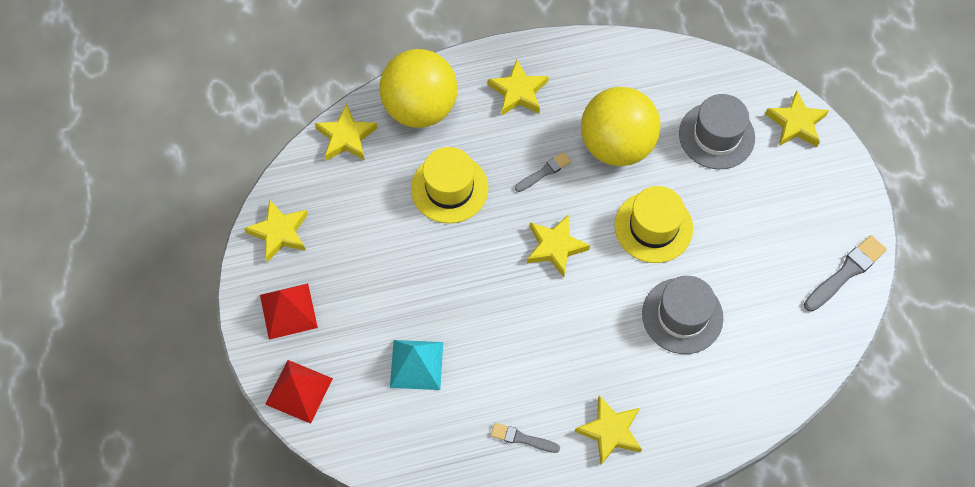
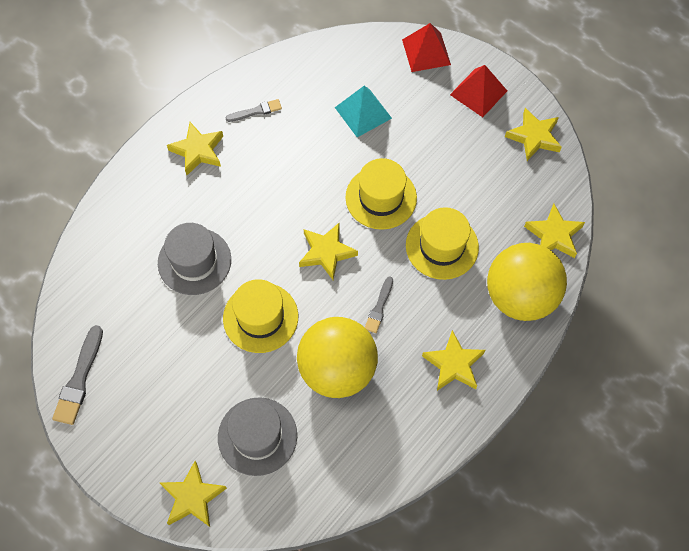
camera: 145 degrees right, 0 degrees up
none -> yellow hat [345,158,417,230]

